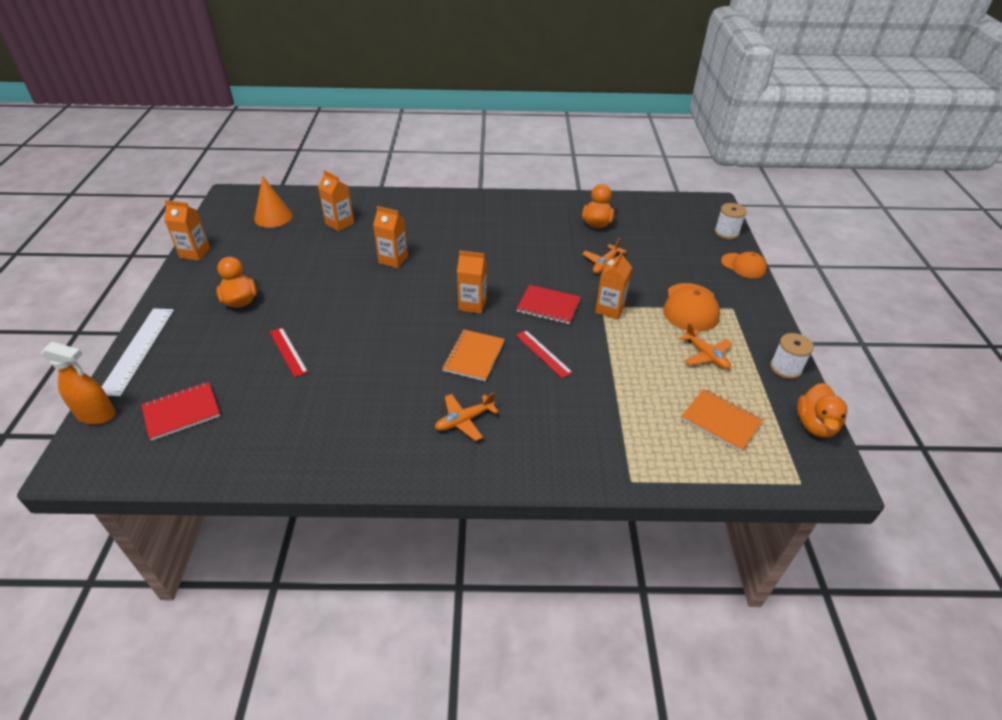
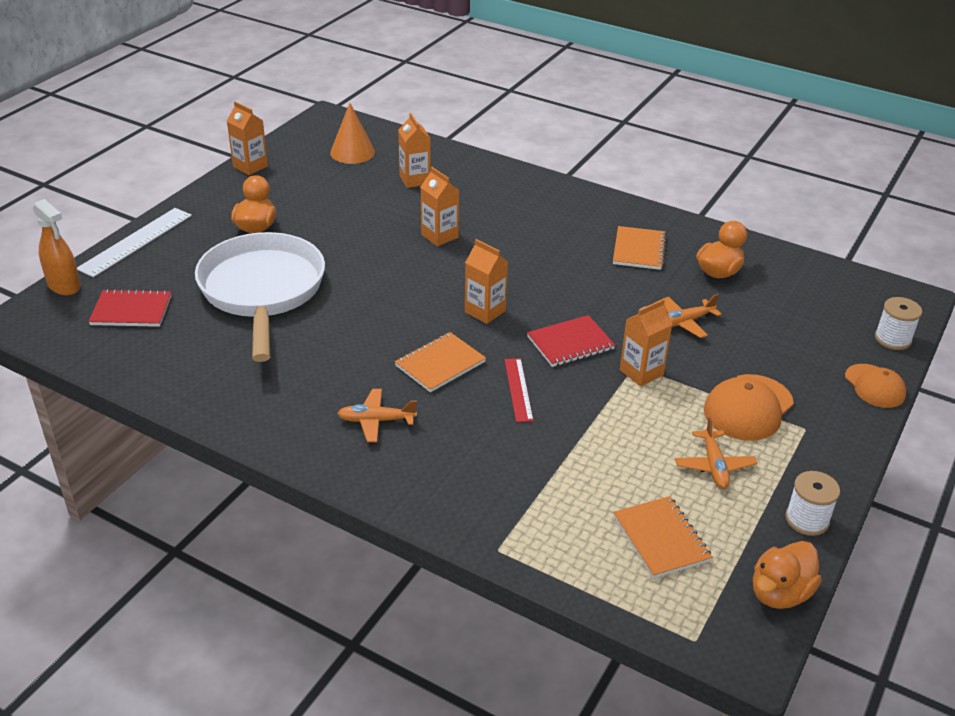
camera: 30 degrees right, 5 degrees down
red ruler [270,328,308,377] -> white pan [195,232,325,362]
red notebook [517,285,581,324] -> red notebook turned 75 degrees counterclockwise [527,315,615,367]
none -> orange notebook [613,226,667,270]

